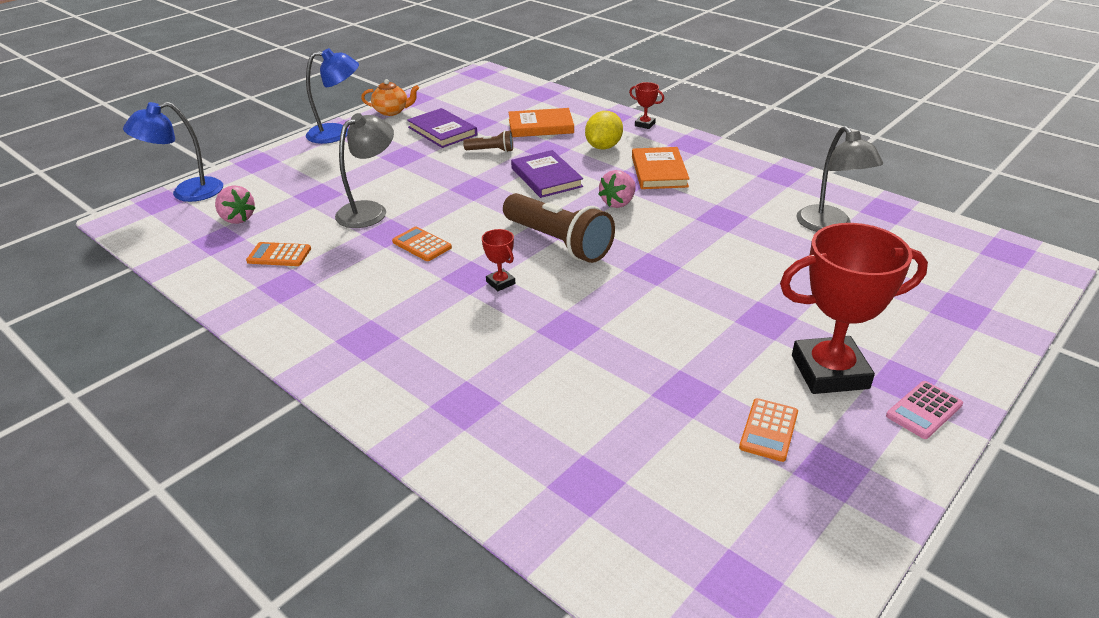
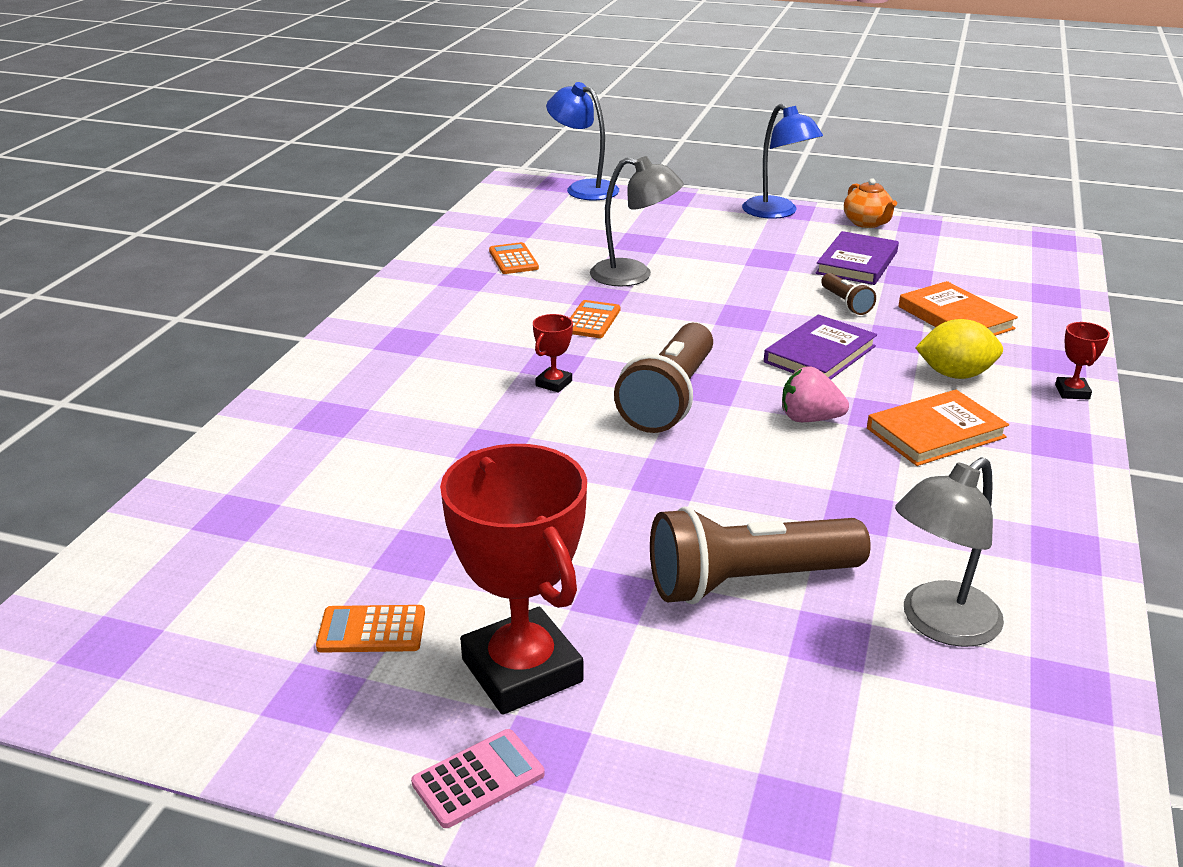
camera: 65 degrees right, 5 degrees down
pink strawberry [215,185,255,224] -> none
pink calculator [886,381,963,439] -> pink calculator turned 120 degrees clockwise [411,729,545,828]
none -> brown flashlight [650,506,871,604]

